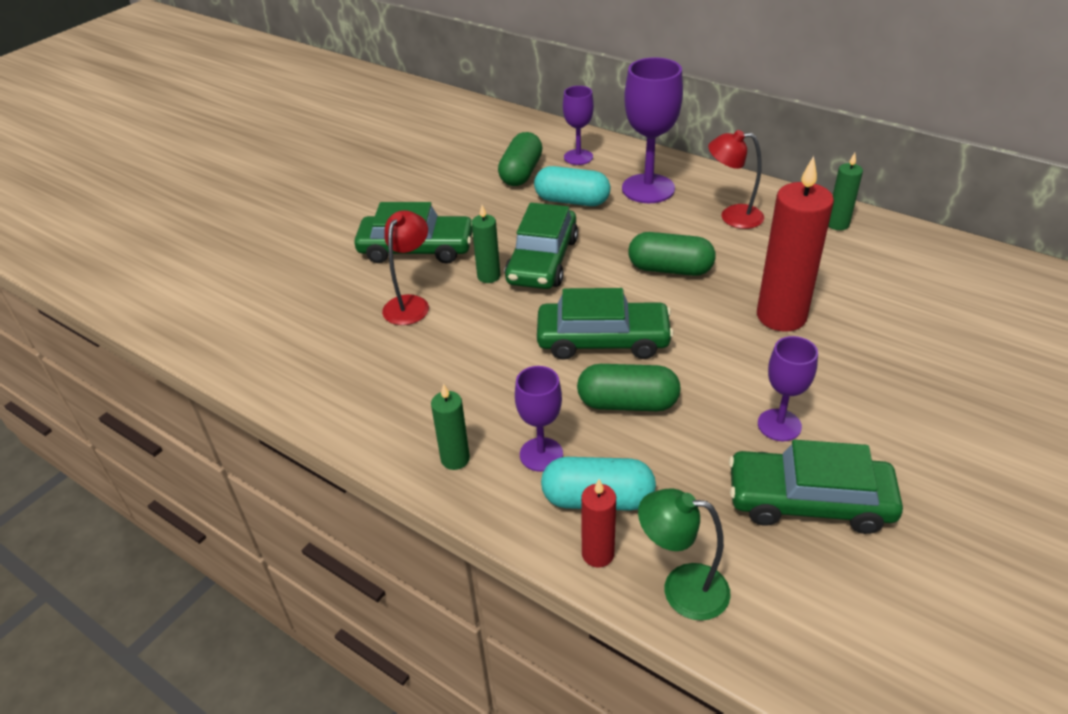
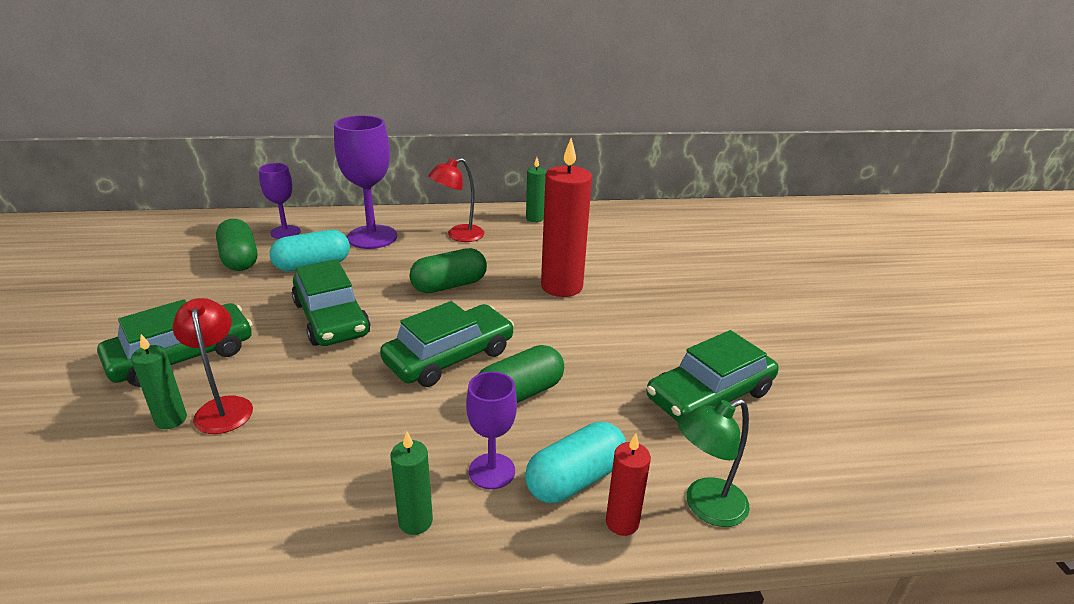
camera: 45 degrees left, 10 degrees down
green candle [472,205,500,283] -> green candle moved to [131,334,187,429]
purple goblet [758,336,818,441] -> none

